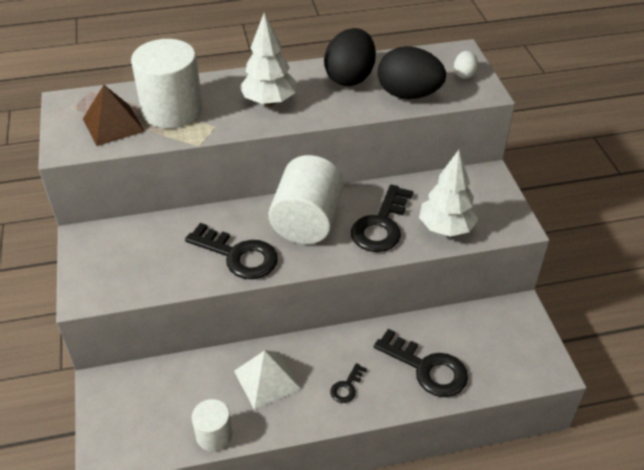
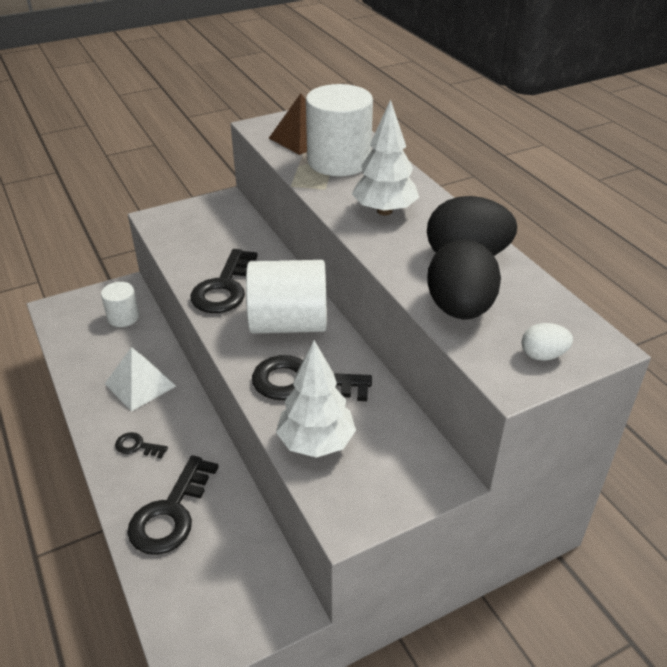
camera: 75 degrees right, 5 degrees down
white cylinder [192,399,232,451] -> white cylinder moved to [101,282,139,327]

